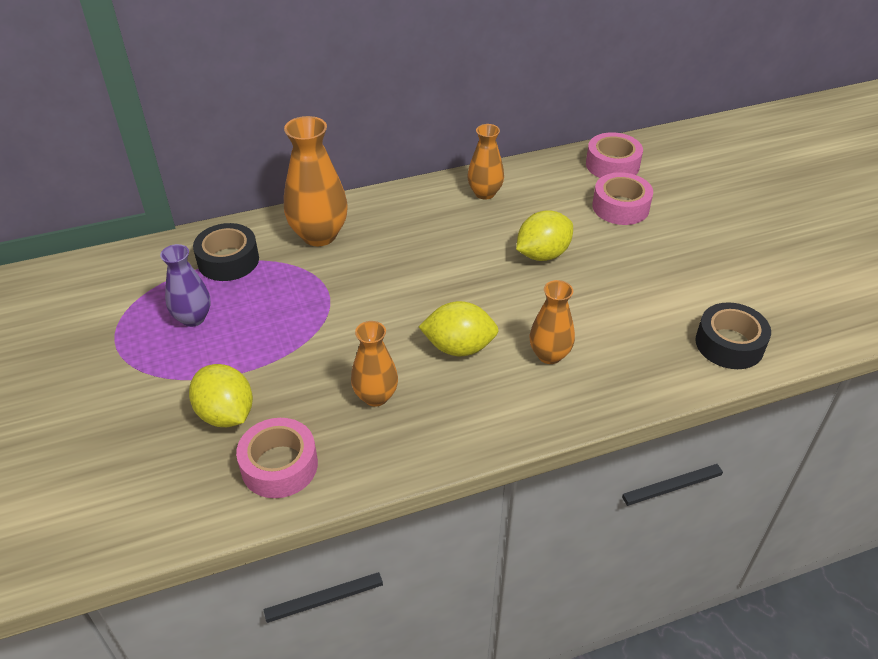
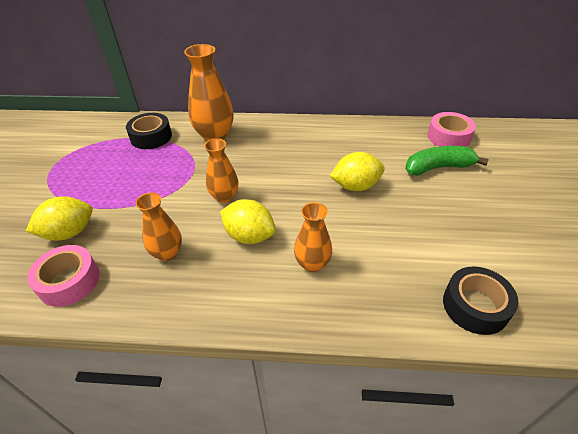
camera: 25 degrees right, 0 degrees up
purple vase [160,244,211,327] -> none
yellow lemon [189,364,253,427] -> yellow lemon turned 75 degrees clockwise [26,196,93,241]
orange vase [467,124,504,200] -> orange vase moved to [204,138,239,203]
pink tape [592,172,653,225] -> green banana [405,146,489,176]

